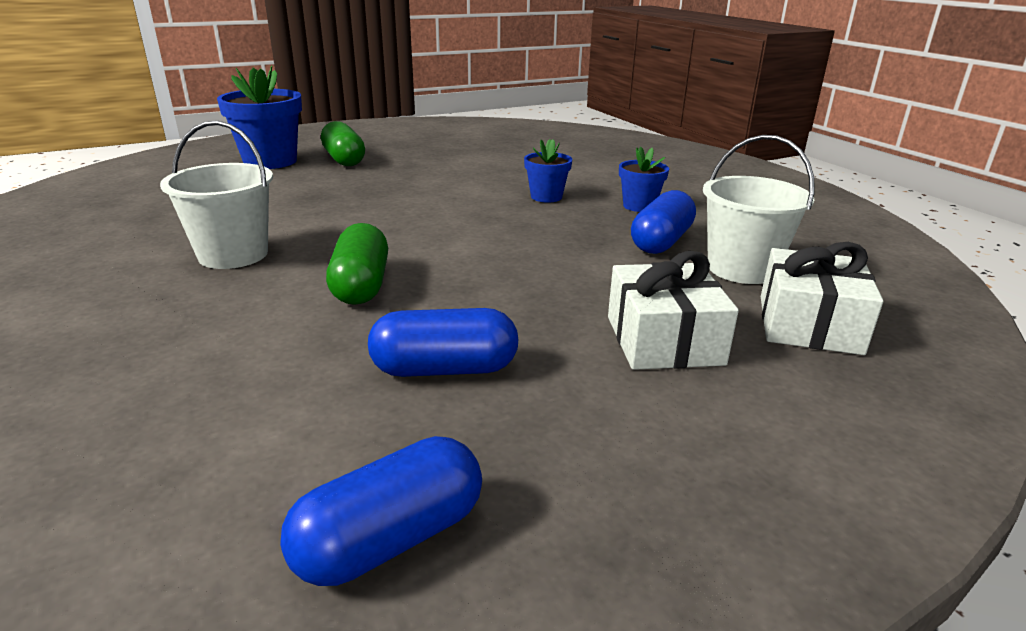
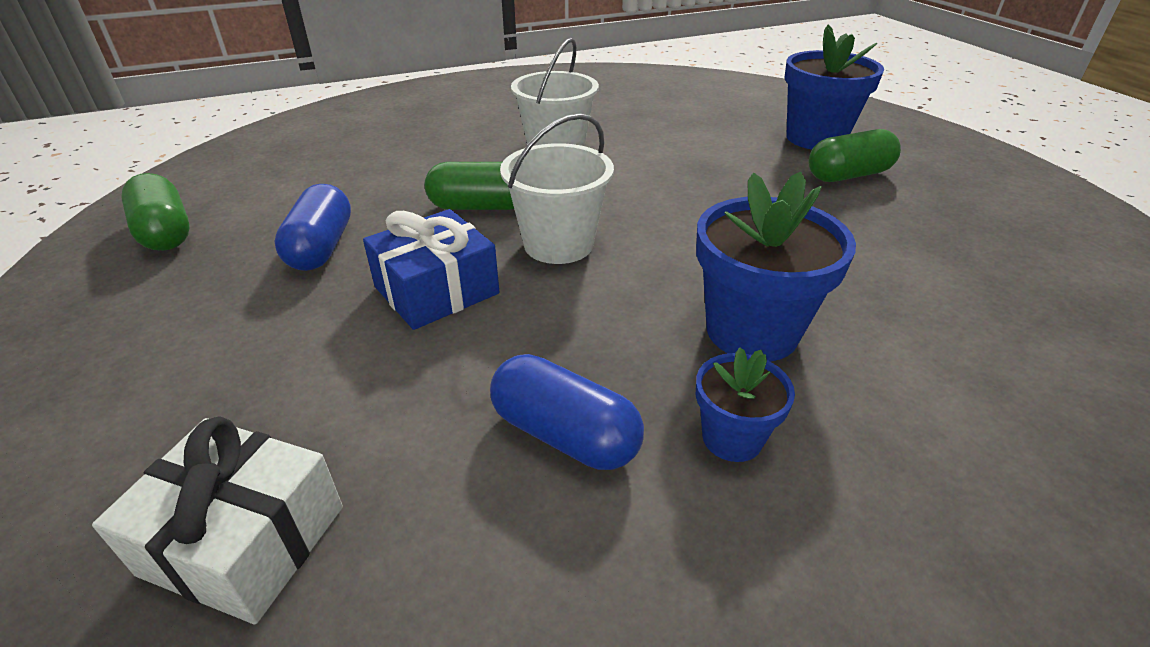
camera: 95 degrees right, 10 degrees up
blue capsule [280,436,482,586] -> green capsule [121,173,190,251]
blue flower pot [524,139,572,202] -> blue flower pot [696,172,856,362], size x1.84
white gift [608,251,739,370] -> none
white bucket [703,135,815,284] -> white bucket moved to [500,114,614,264]
none -> blue gift [363,209,499,330]

